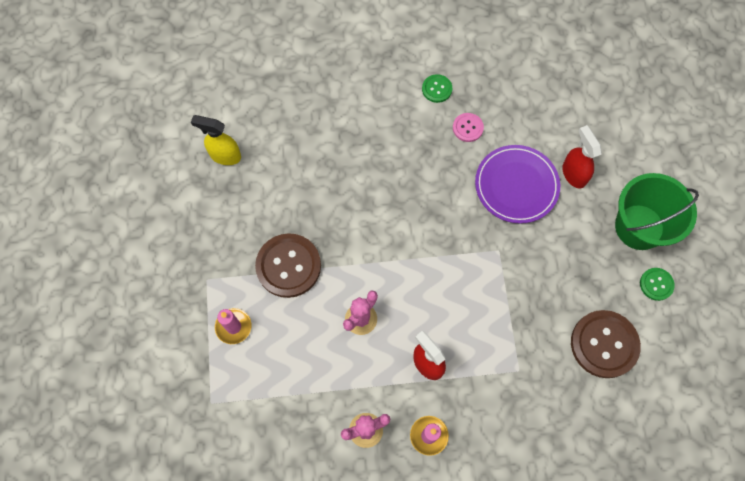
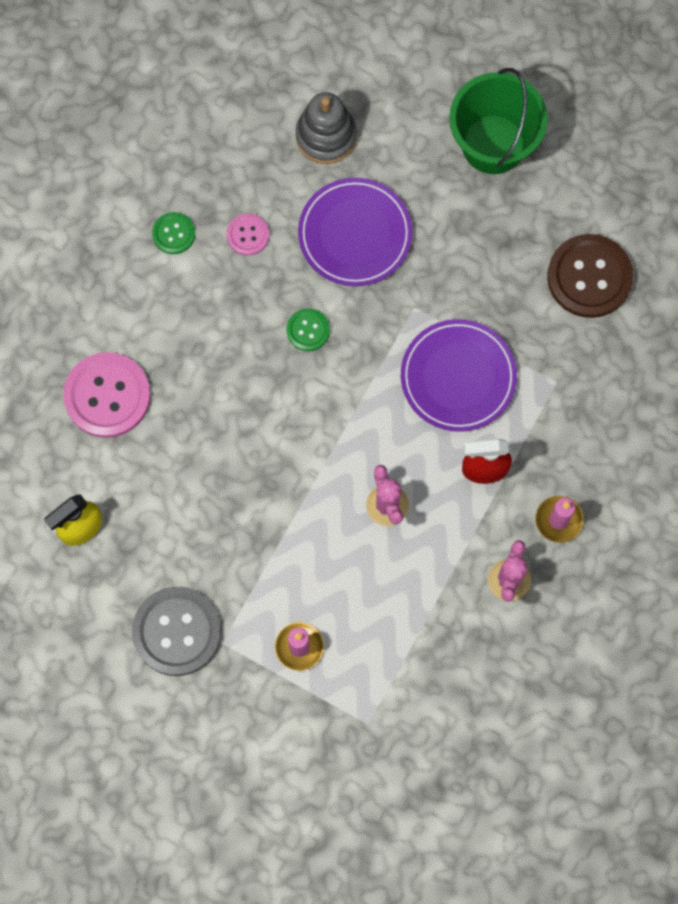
camera: 55 degrees left, 5 degrees up
brown button [255,233,321,298] -> none
red spray bottle [562,125,602,188] -> none
green button [640,268,675,301] -> green button moved to [287,308,330,351]
none -> pink button [63,352,151,438]
none -> grey button [132,587,221,676]
none -> grey stacking toy [296,92,357,164]
none -> purple plate [401,319,517,432]

